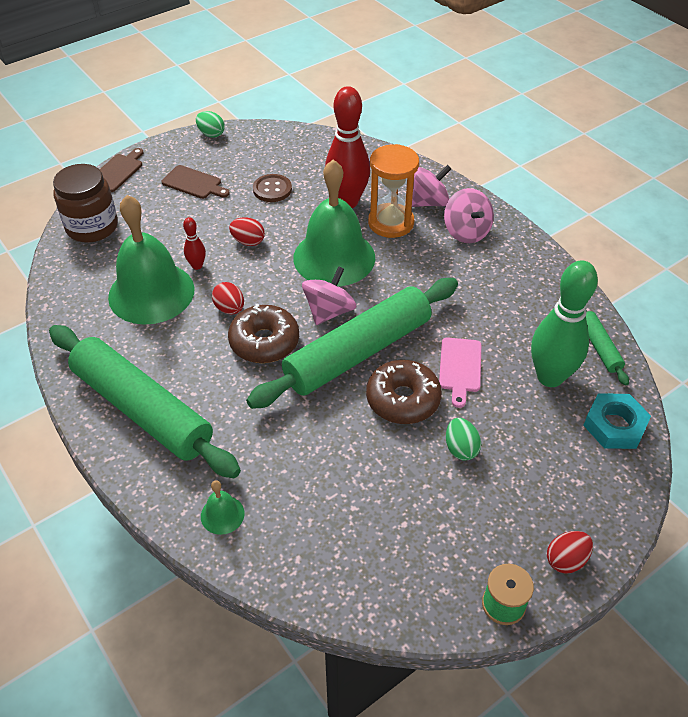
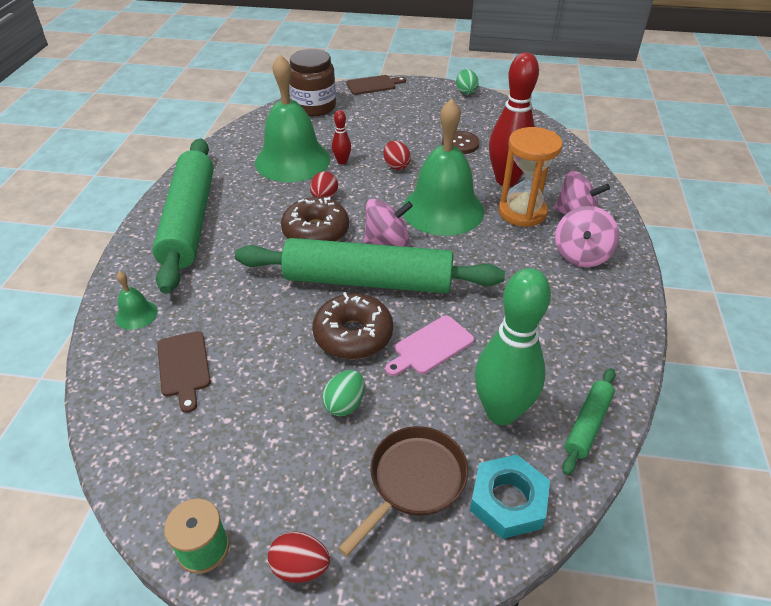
camera: 45 degrees right, 5 degrees down
brown cutting board [162,165,230,199] -> brown cutting board moved to [157,331,211,413]
none -> brown pan [338,426,468,556]

